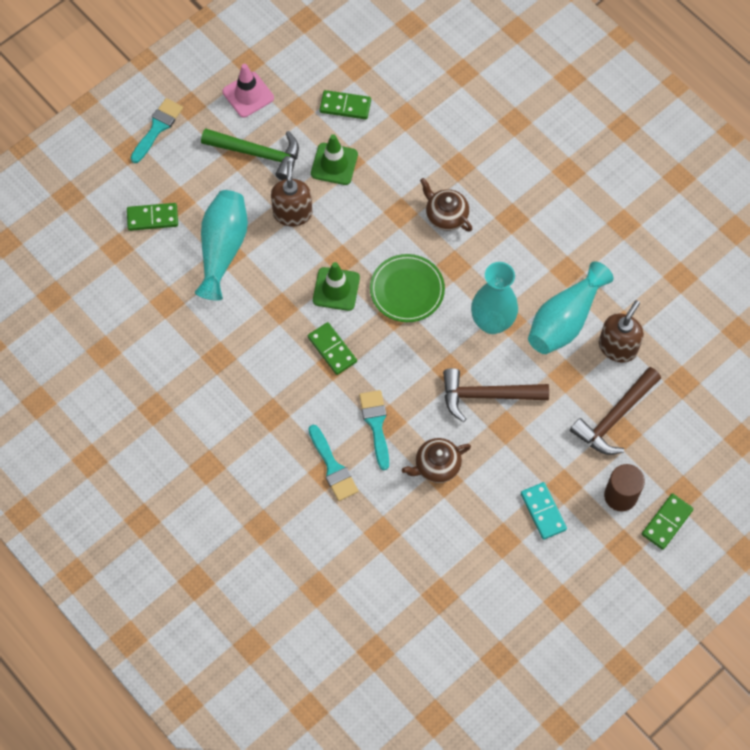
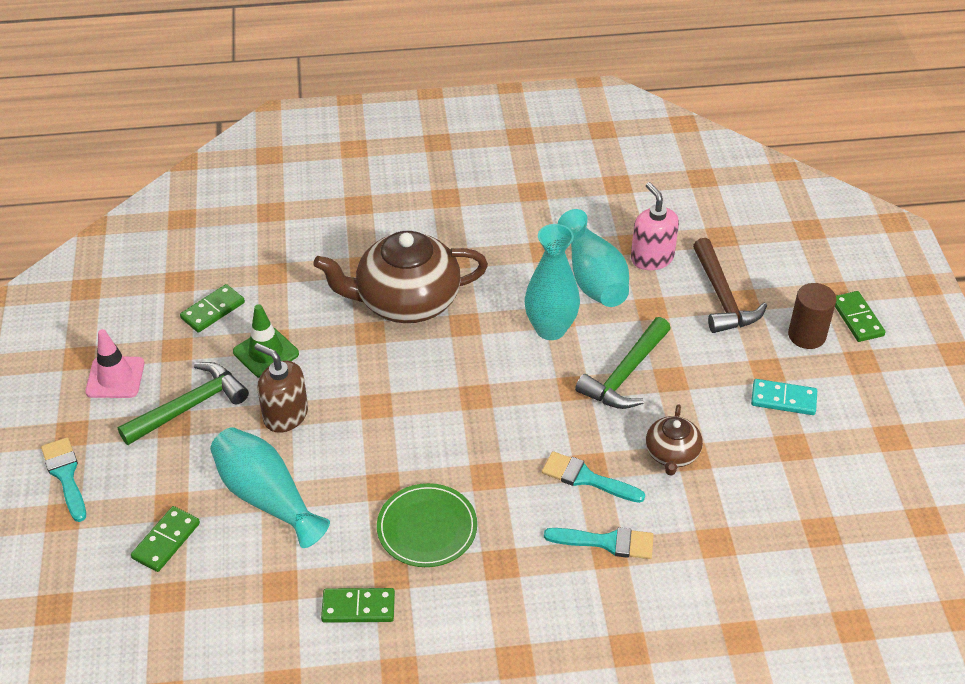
camera: 55 degrees left, 20 degrees down
green domino [308,322,357,375] -> green domino moved to [321,588,395,623]
green traffic cone [313,262,360,311] -> none
green plate [370,254,445,322] -> green plate moved to [377,483,477,567]
brown teapot [420,178,472,232] -> brown teapot [313,231,488,323], size x2.02
brown hammer [443,368,549,422] -> green hammer [575,317,671,409]
brown soap dispenser [599,300,644,363] -> pink soap dispenser [631,182,679,270]

